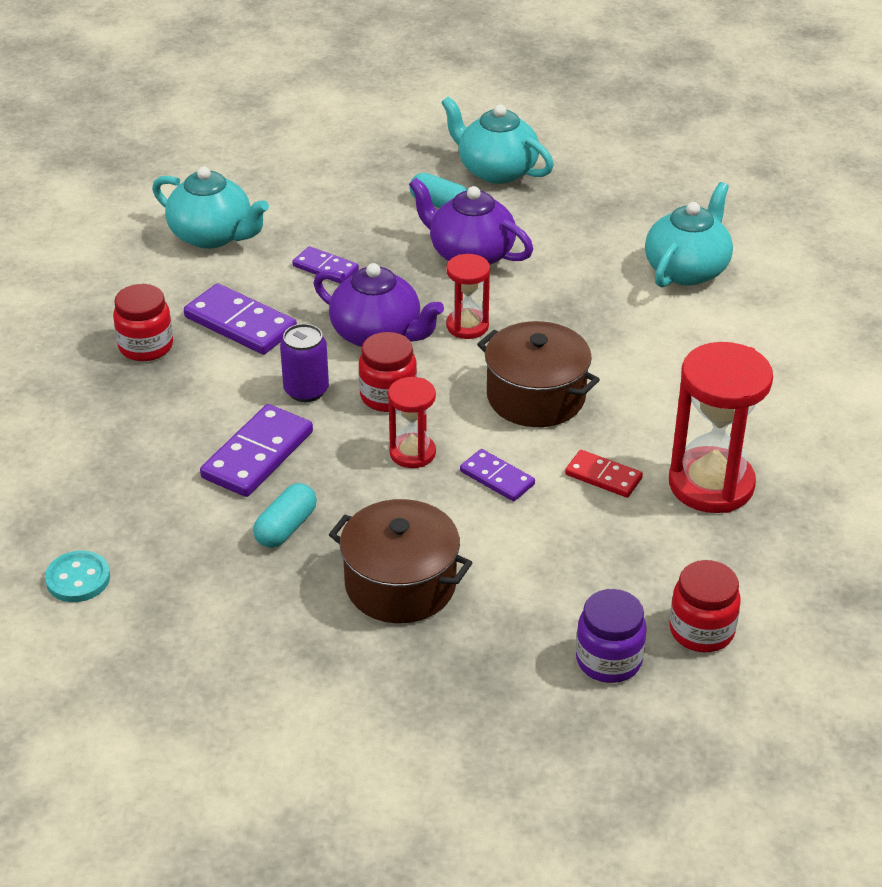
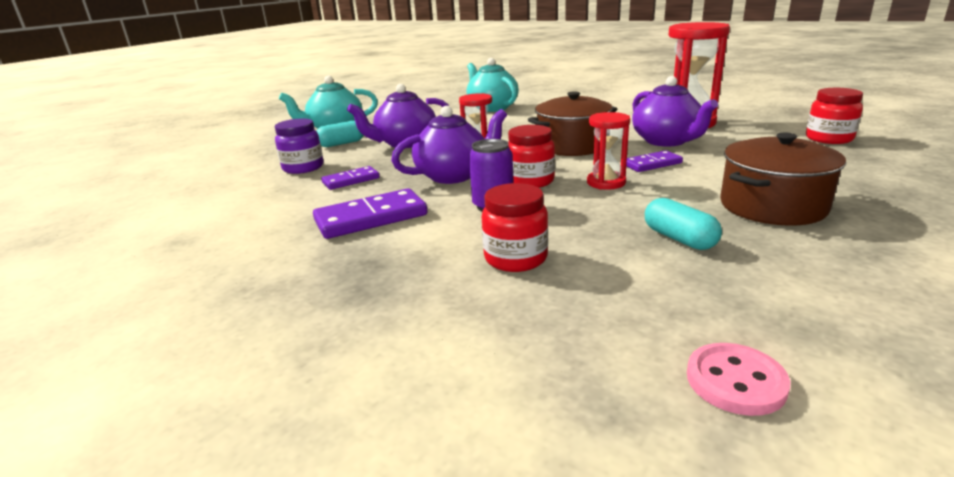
camera: 60 degrees left, 15 degrees down
turquoise button [45,551,110,602] -> pink button [687,343,790,416]
red jar [113,284,173,361] -> red jar moved to [482,183,548,272]
turquoise teapot [152,166,269,249] -> none
purple domino [200,404,313,497] -> none
red domino [565,450,643,498] -> purple teapot [632,76,718,146]
purple jar [576,589,647,683] -> purple jar moved to [275,118,324,174]

